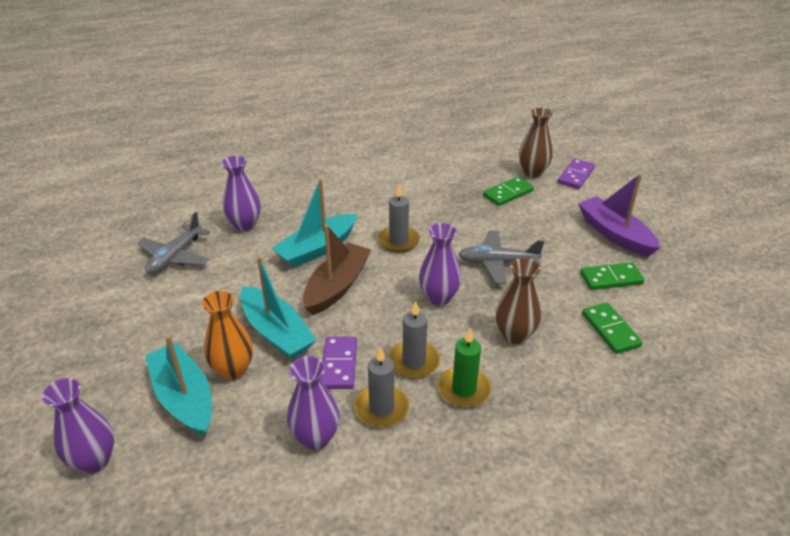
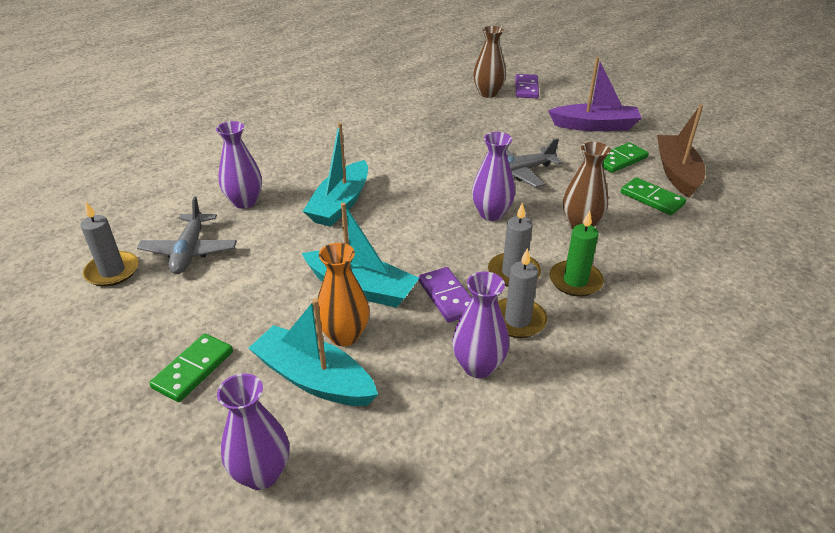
camera: 25 degrees left, 0 degrees up
brown boat [303,224,371,315] -> brown boat moved to [657,104,705,198]
grey candle [378,185,420,253] -> grey candle moved to [81,202,139,287]
green domino [483,177,534,206] -> green domino moved to [149,334,233,402]
purple boat [578,174,660,257] -> purple boat turned 150 degrees clockwise [548,57,642,131]

